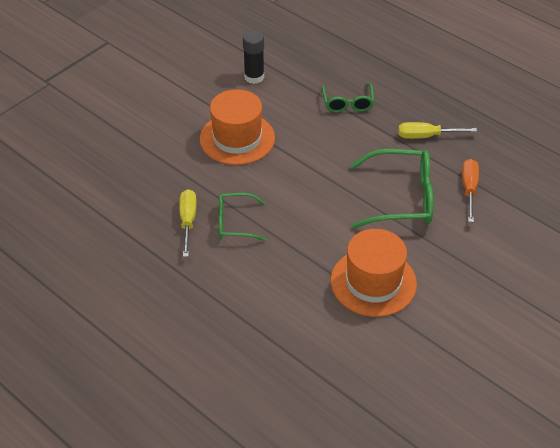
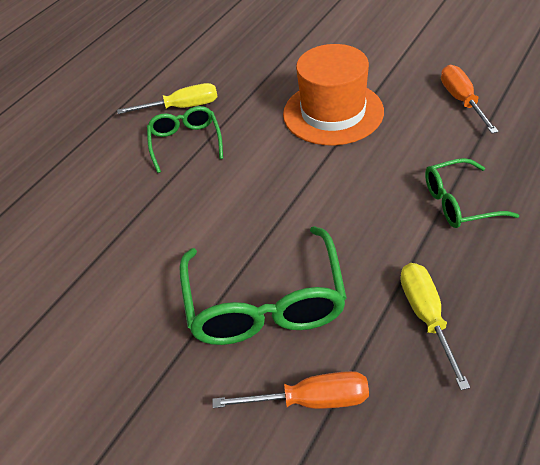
camera: 85 degrees right, 0 degrees up
black glue stick [243,30,264,84] -> orange screwdriver [441,65,499,134]
orange hat [331,229,417,317] -> none

